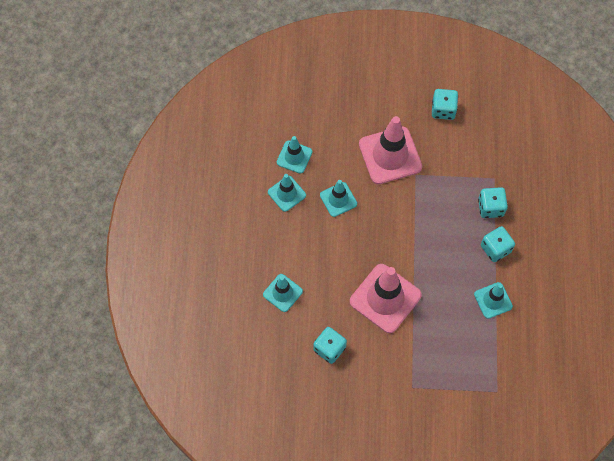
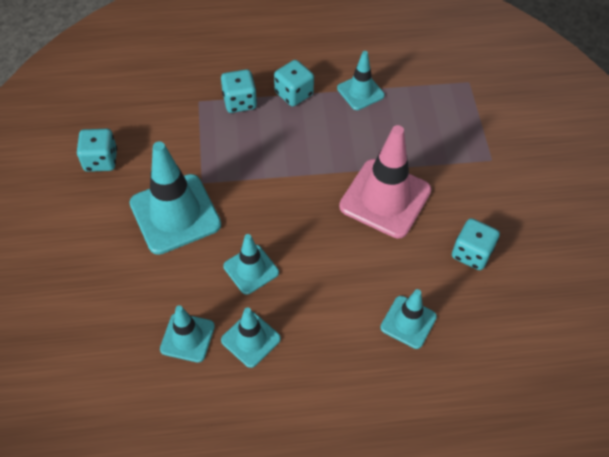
camera: 100 degrees left, 10 degrees down
pink traffic cone [359,116,422,184] -> turquoise traffic cone [130,141,221,255]

